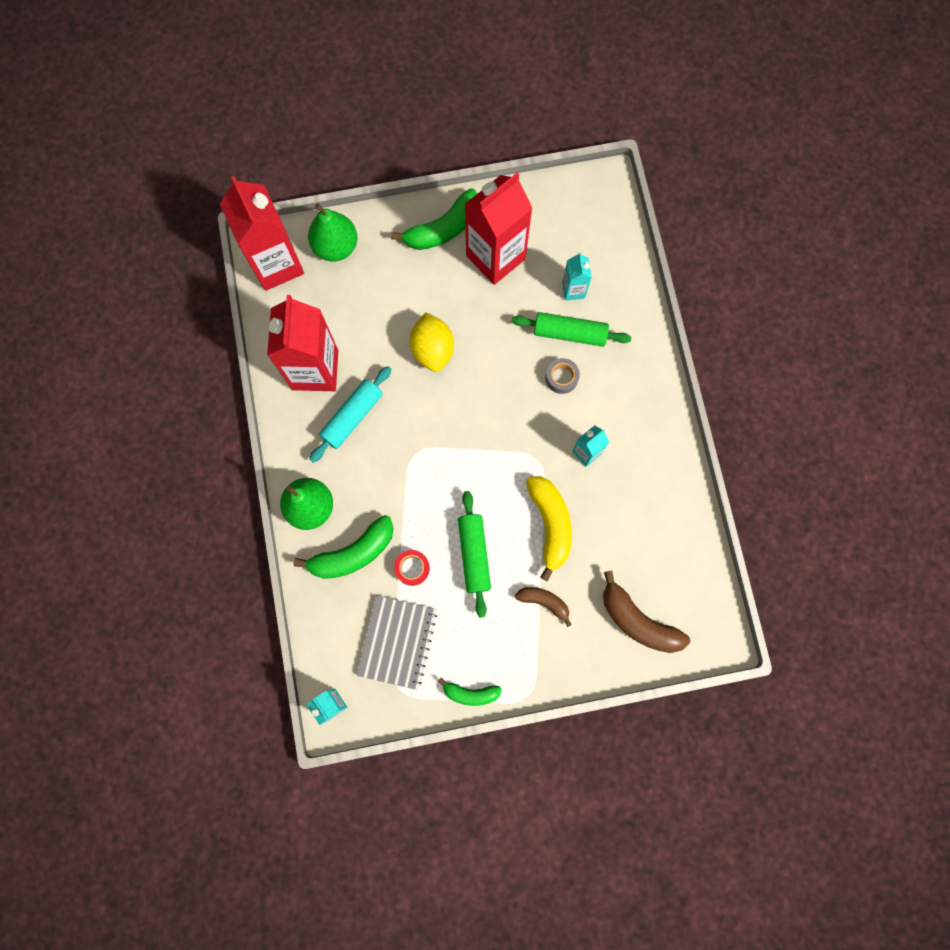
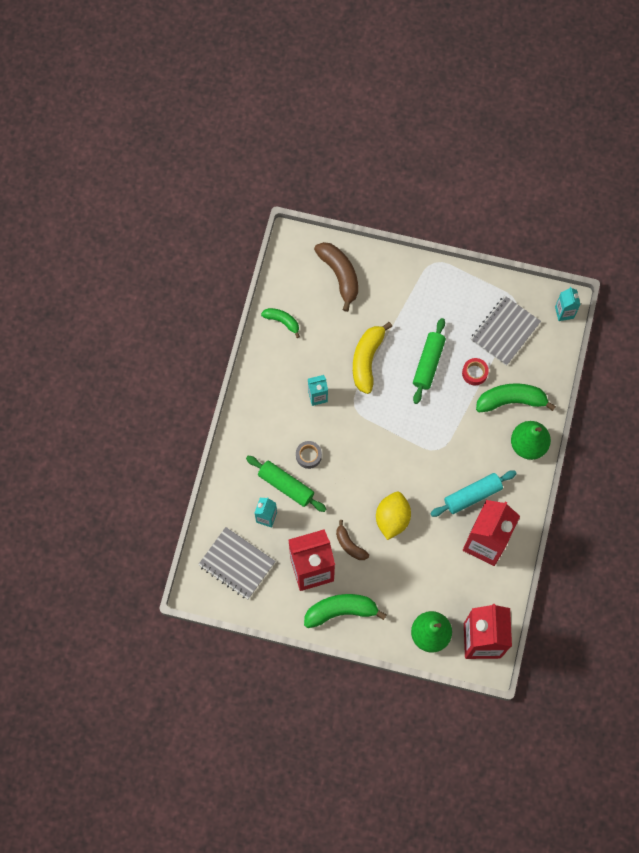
camera: 155 degrees left, 5 degrees down
green banana [438,678,502,706] -> green banana moved to [261,308,300,338]
brown banana [515,587,572,627] -> brown banana moved to [336,520,369,560]
none -> grey notebook [198,527,275,599]

